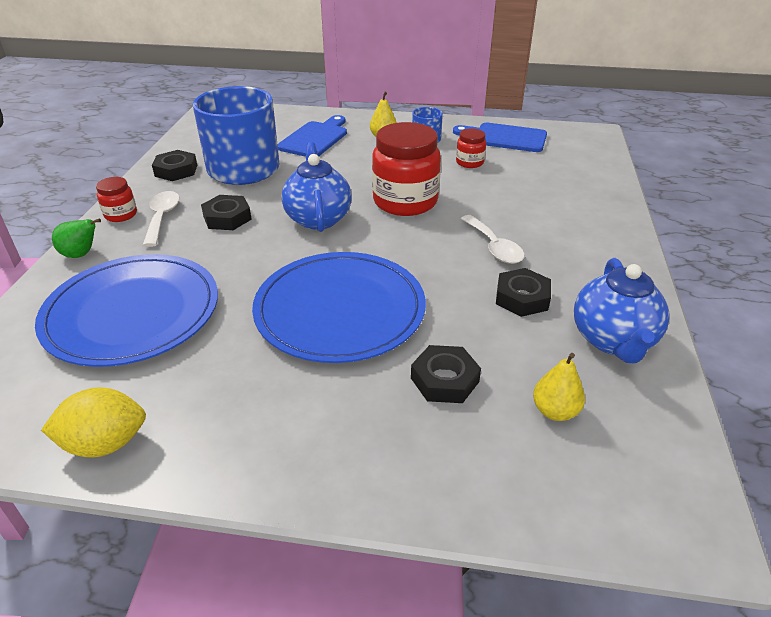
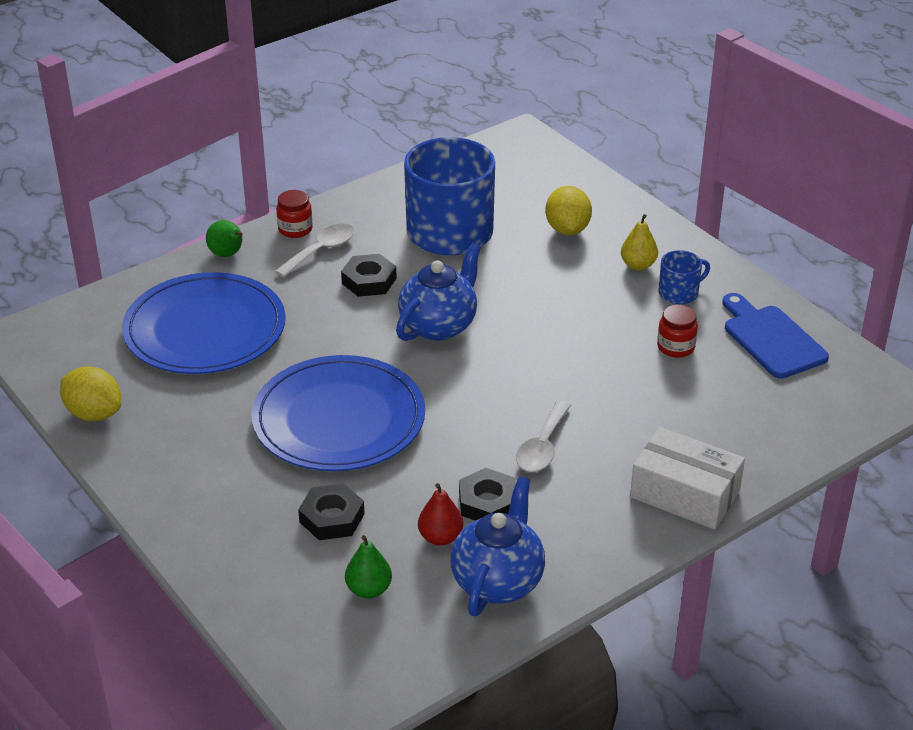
camera: 45 degrees right, 0 degrees up
black nut [152,150,197,181] -> none
blue cutting board [277,115,347,157] -> yellow lemon [545,186,592,235]
red jar [372,122,441,216] -> none
yellow pear [533,353,585,421] -> green pear [345,535,392,599]
blue teapot [574,258,670,363] -> blue teapot turned 150 degrees clockwise [451,476,545,616]
none -> red pear [418,483,463,546]
none -> white box [630,427,745,530]

